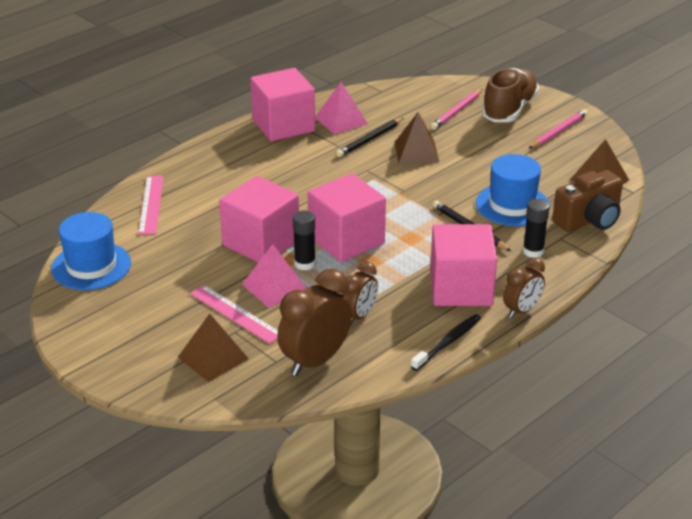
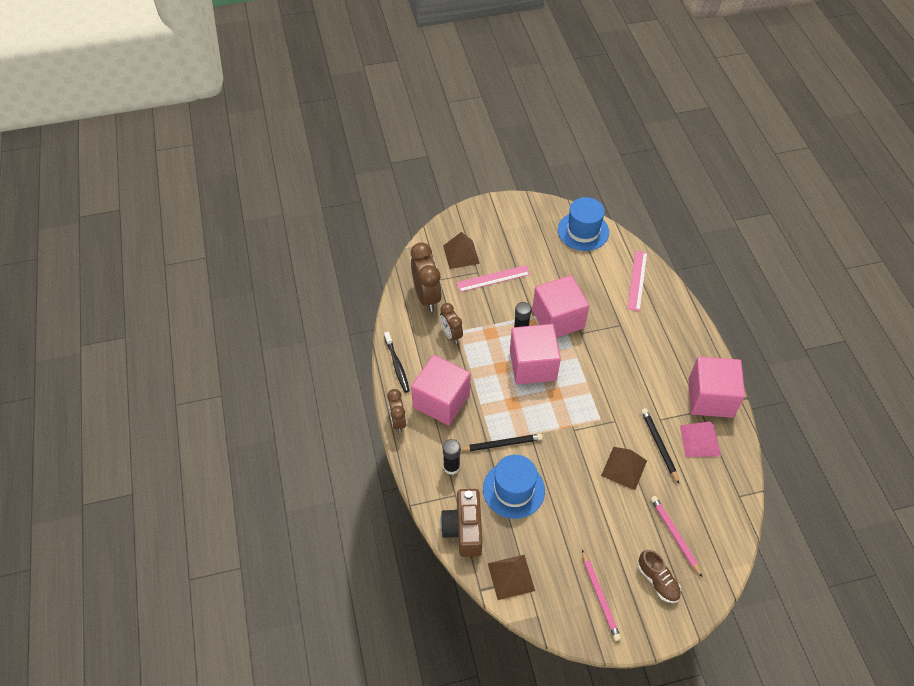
camera: 120 degrees right, 20 degrees up
pink ruler [138,176,164,235] -> pink ruler turned 75 degrees clockwise [627,251,647,311]
pink pyramid [242,244,307,308] -> none
brown shoe [482,68,539,122] -> brown shoe [638,550,681,603], size x0.59

